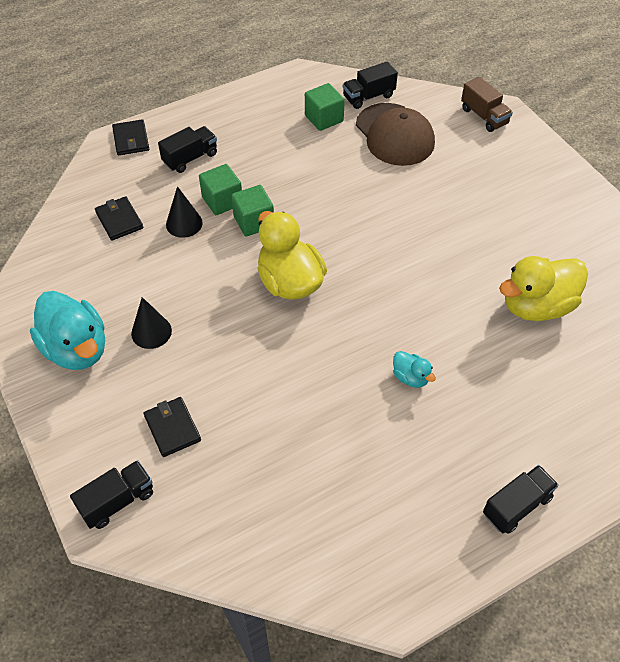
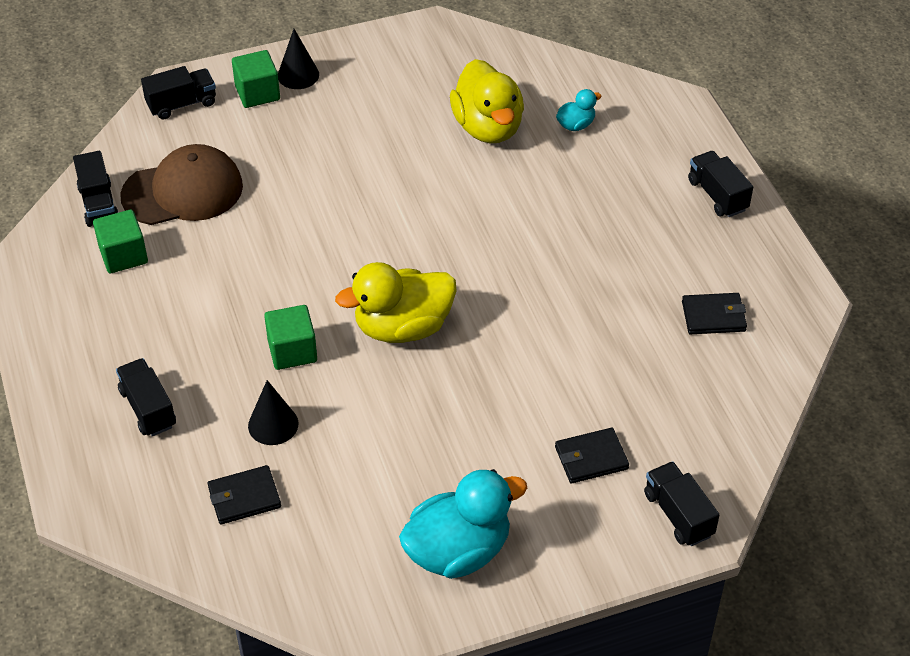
camera: 80 degrees left, 5 degrees down
black wallet [112,119,149,156] -> black wallet moved to [682,293,747,334]
black cone [131,297,172,349] -> black cone moved to [278,29,319,89]
green cube [199,164,242,215] -> green cube moved to [232,50,280,108]
turquoise duck [393,351,436,388] -> turquoise duck moved to [556,89,601,131]
brown truck [461,77,513,132] -> black truck [141,66,216,120]

